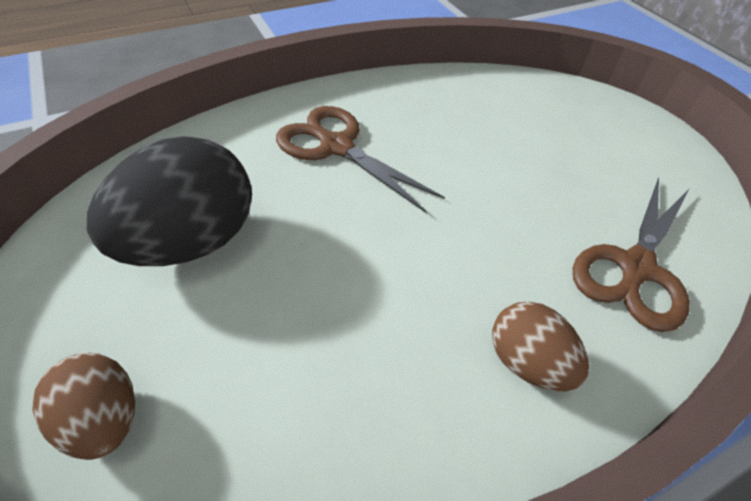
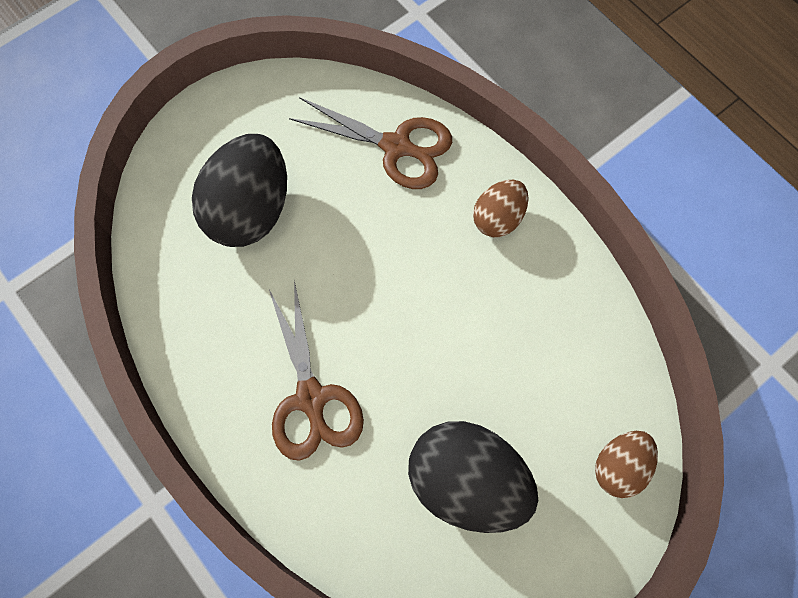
camera: 100 degrees left, 20 degrees up
brown scissors [276,106,445,213] -> brown scissors turned 45 degrees counterclockwise [269,280,364,461]
none -> black egg [192,134,287,247]

